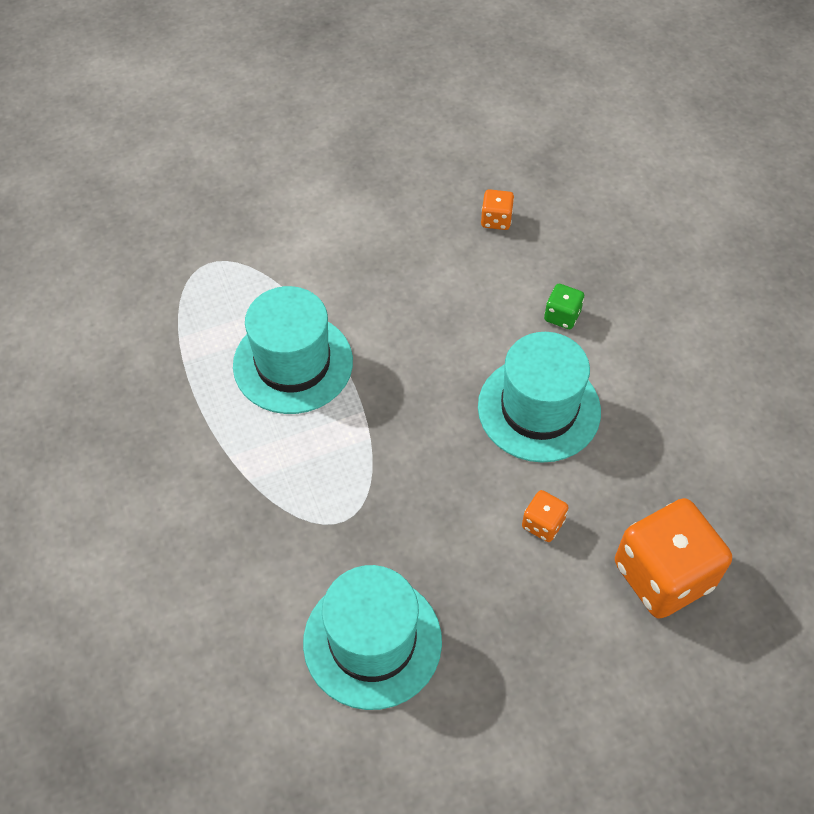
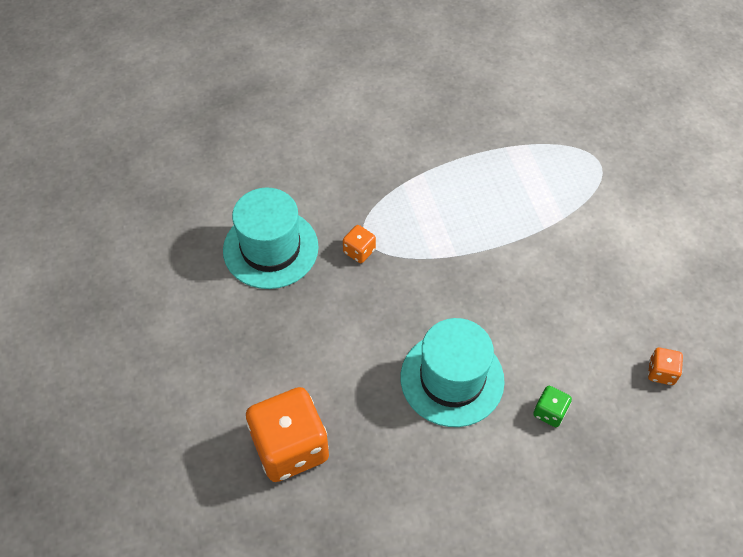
camera: 95 degrees right, 0 degrees up
turquoise hat [233,286,353,414] -> none
orange dice [522,490,569,542] -> orange dice moved to [343,225,376,263]

